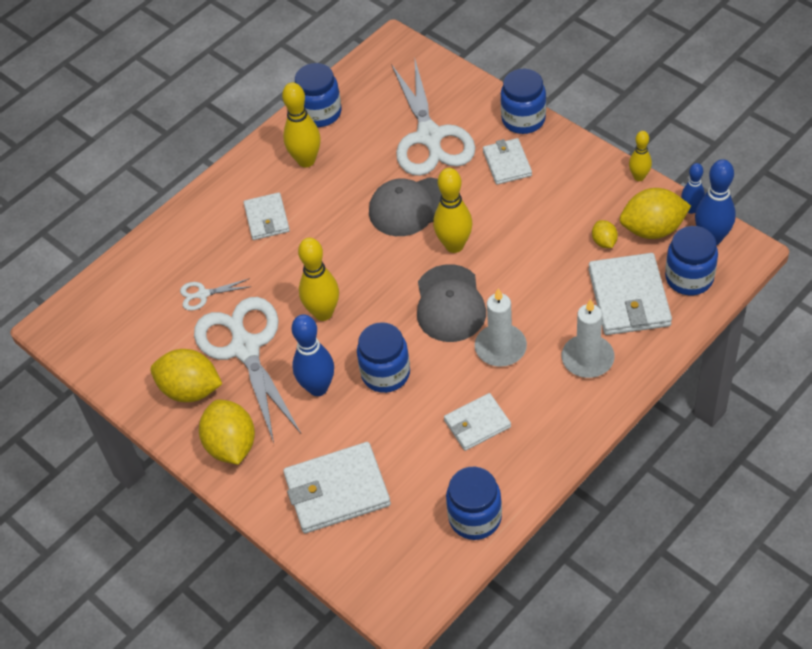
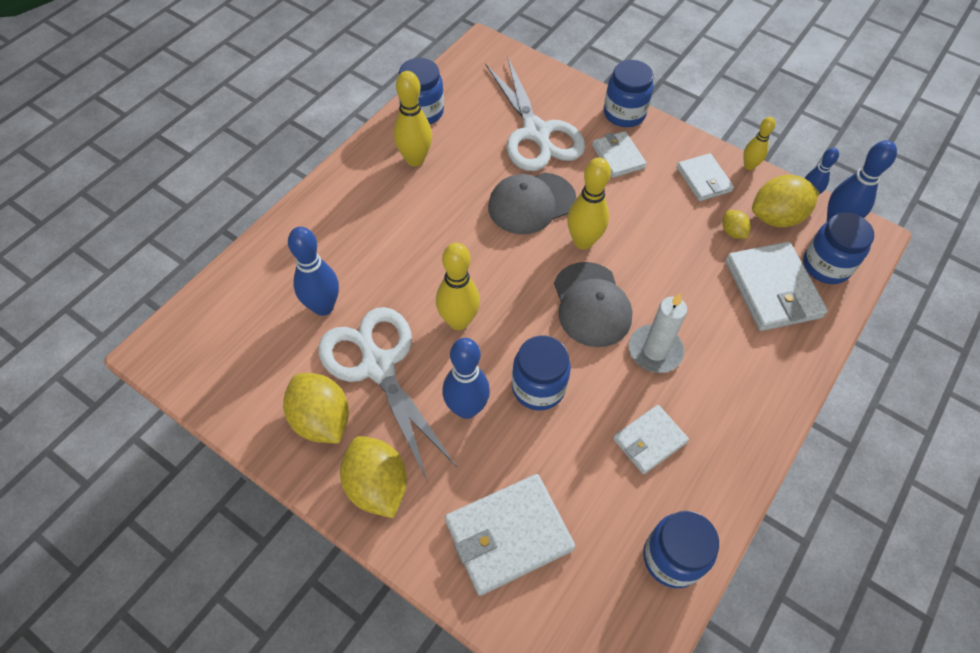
camera: 15 degrees left, 5 degrees up
yellow lemon [150,349,222,402] -> yellow lemon turned 45 degrees clockwise [283,373,349,444]
white scissors [180,278,250,311] -> blue bowling pin [288,227,339,316]
white wallet [243,192,290,240] -> white wallet moved to [677,153,734,201]
white candle [562,299,615,378] -> none

